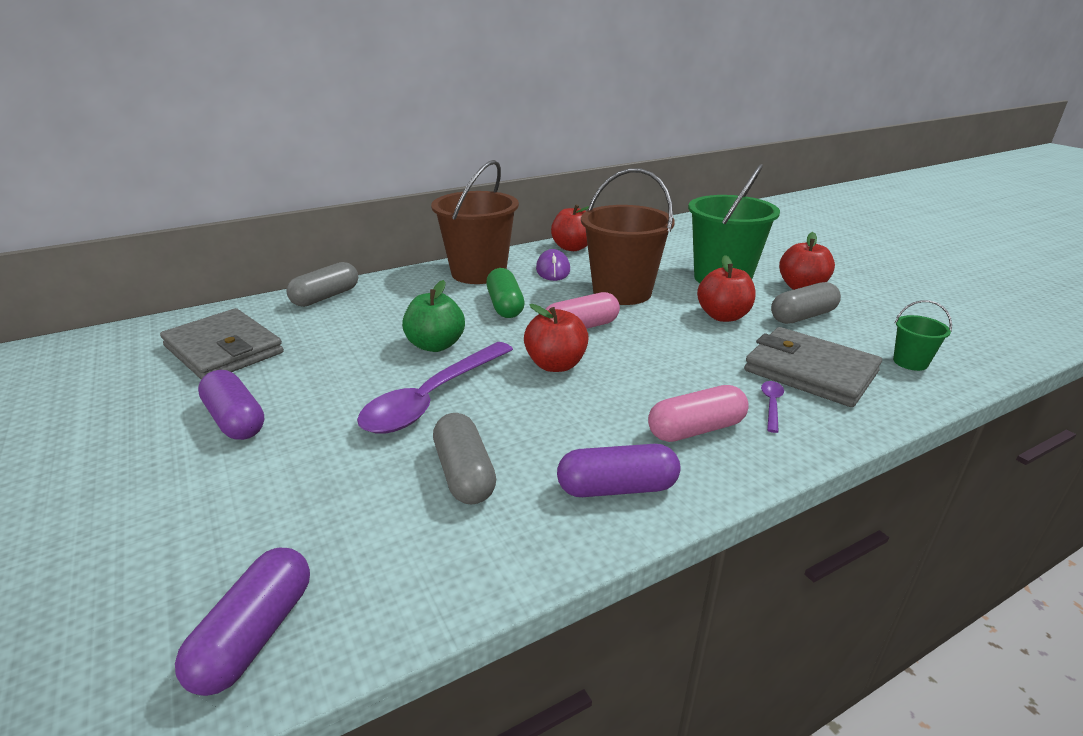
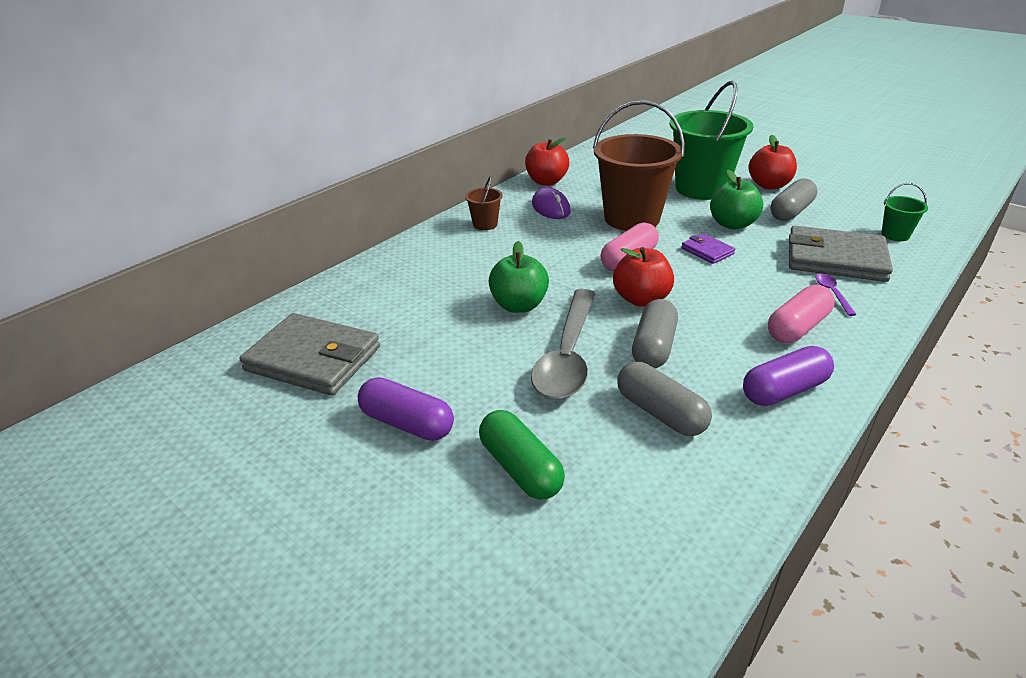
camera: 20 degrees left, 5 degrees up
purple capsule [175,548,310,696] -> none
grey capsule [286,262,358,307] -> grey capsule moved to [632,299,678,368]
purple spoon [357,342,513,434] -> grey spoon [531,289,596,399]
brown bucket [431,160,519,284] -> brown bucket [465,176,503,230], size x0.44
green capsule [486,268,525,318] -> green capsule moved to [479,410,565,500]
red apple [697,255,755,322] -> green apple [710,170,763,230]
none -> purple wallet [681,233,735,264]

